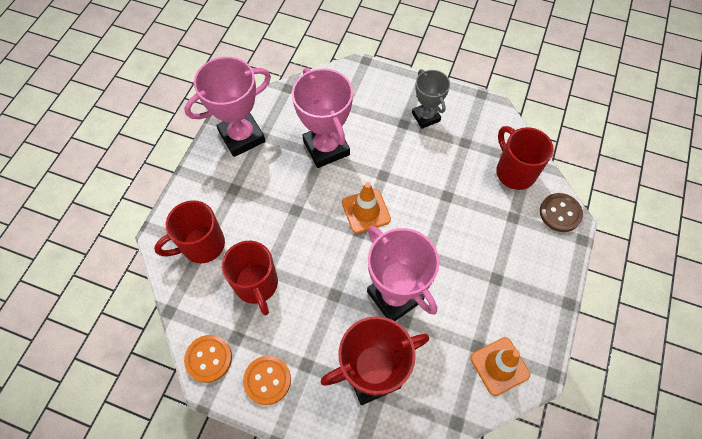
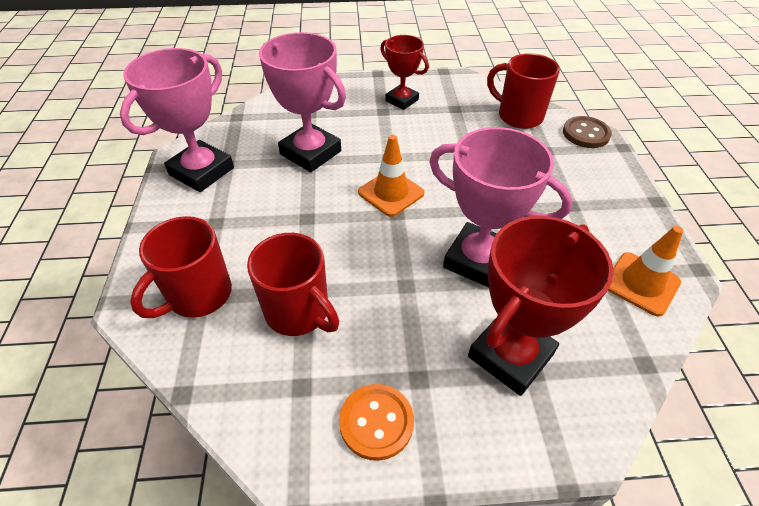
camera: 25 degrees left, 15 degrees down
orange button [184,335,232,383] -> none
grey trophy [412,69,450,129] -> red trophy [380,35,429,110]

